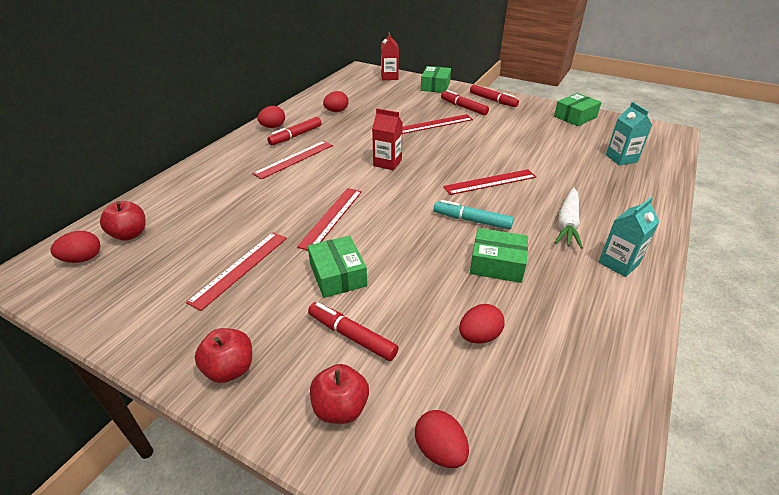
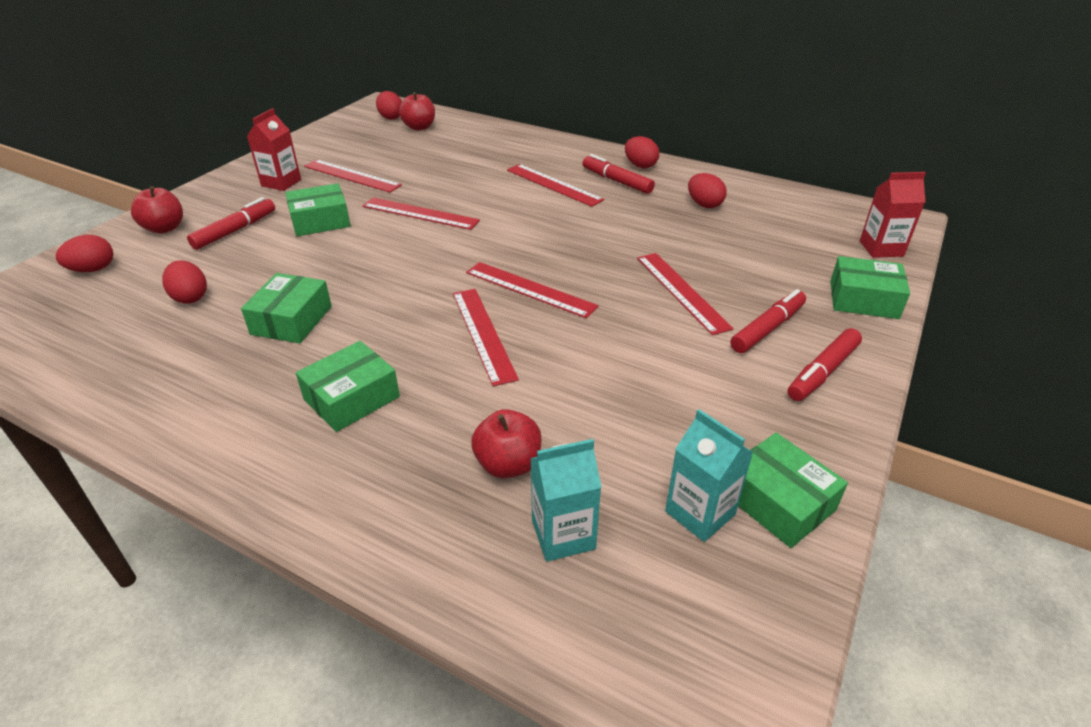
camera: 90 degrees right, 0 degrees up
red apple [195,328,252,383] -> red apple moved to [471,409,542,478]
red carton [372,108,403,170] -> red carton moved to [247,108,301,191]
turquoise marker [434,200,514,230] -> none
white carrot [554,187,583,249] -> green box [296,341,400,432]
turquoise carton [599,197,659,277] -> turquoise carton moved to [665,409,754,542]
none -> red ruler [466,262,599,318]

